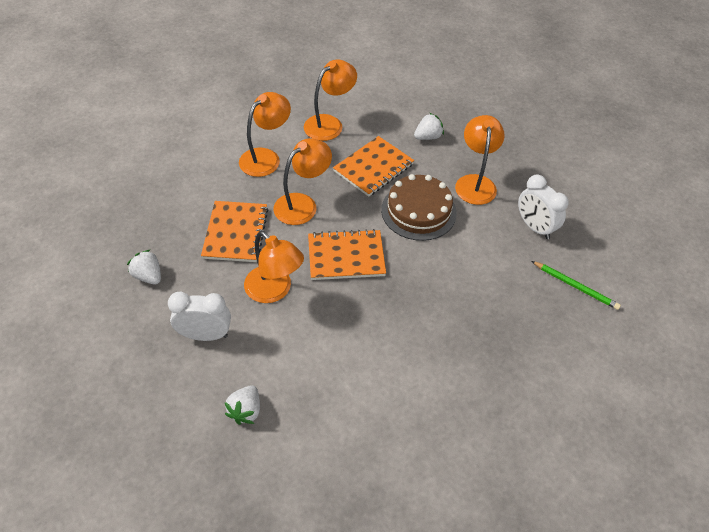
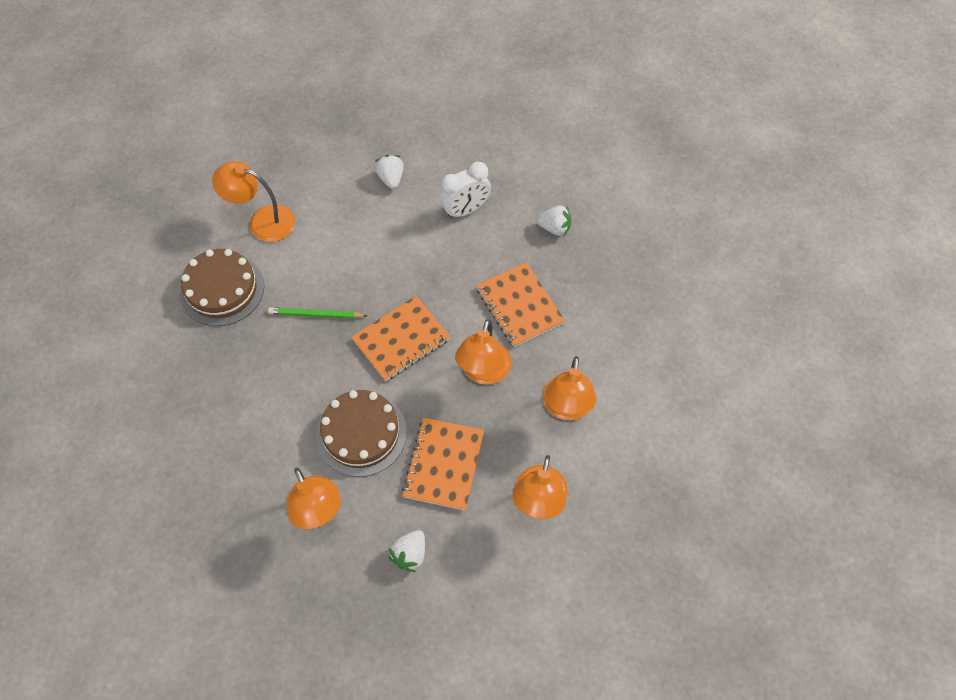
camera: 150 degrees right, 10 degrees up
orange lamp [244,231,304,303] -> orange lamp moved to [212,161,295,242]
white clock [518,174,569,239] -> none
green pencil [532,261,621,310] -> green pencil moved to [268,307,367,319]
none -> brown cake [180,249,264,326]

